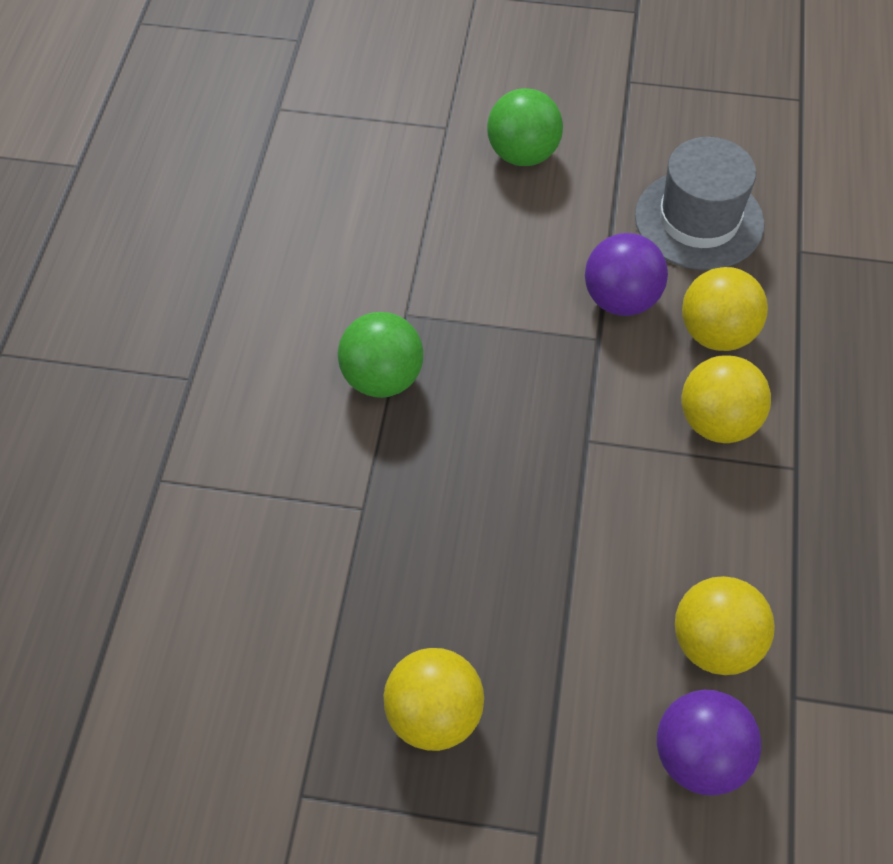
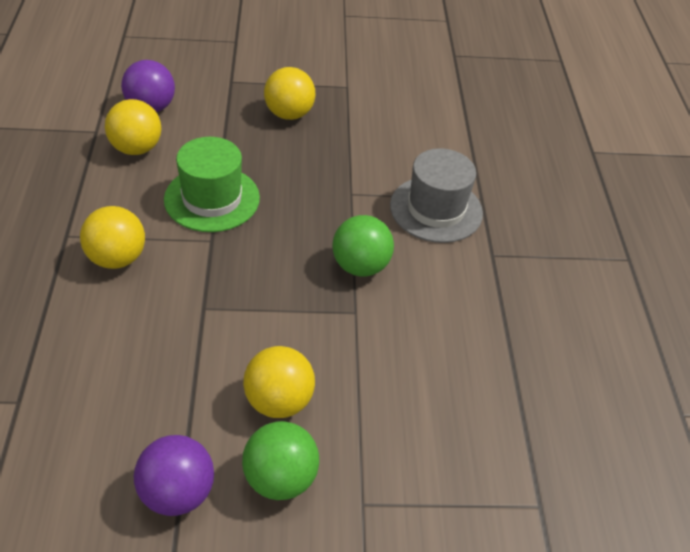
camera: 165 degrees right, 10 degrees down
purple ball [585,233,668,316] -> purple ball moved to [134,435,214,516]
grey hat [635,137,765,270] -> grey hat moved to [390,148,483,243]
yellow ball [682,267,768,351] -> yellow ball moved to [243,346,315,418]
none -> green hat [164,137,260,232]

